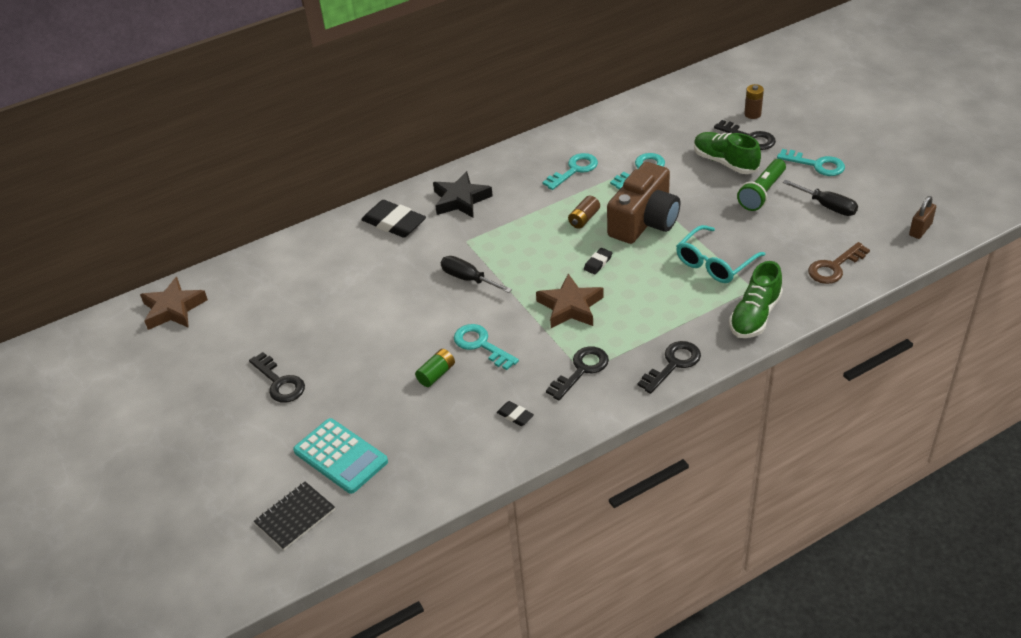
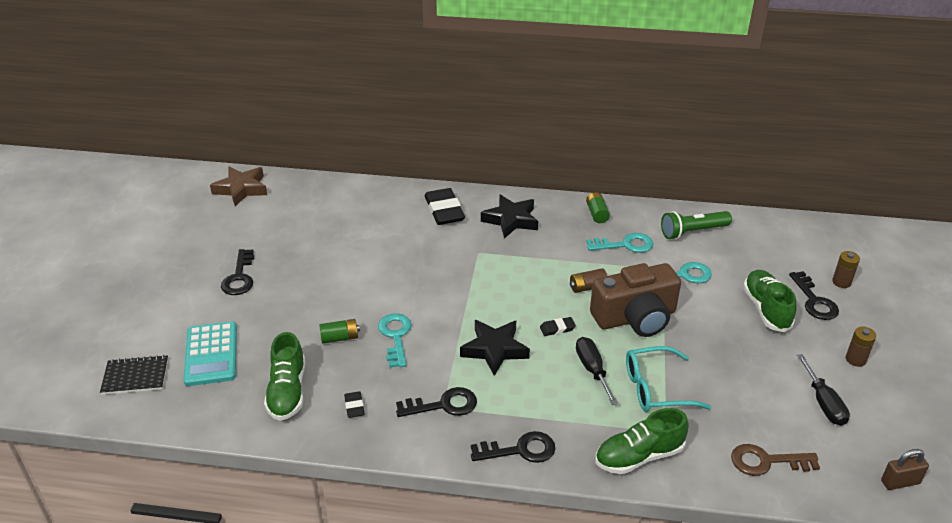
camera: 35 degrees right, 5 degrees down
black screwdriver [441,256,512,293] -> black screwdriver moved to [576,337,618,405]
brown star [536,274,604,328] -> black star [460,320,530,376]
green flashlight [737,159,786,211] -> green flashlight moved to [661,211,732,239]
turquoise key [777,149,845,176] -> brown battery [846,326,876,367]
none -> green shoe [264,332,305,421]
none -> green battery [586,192,610,223]

